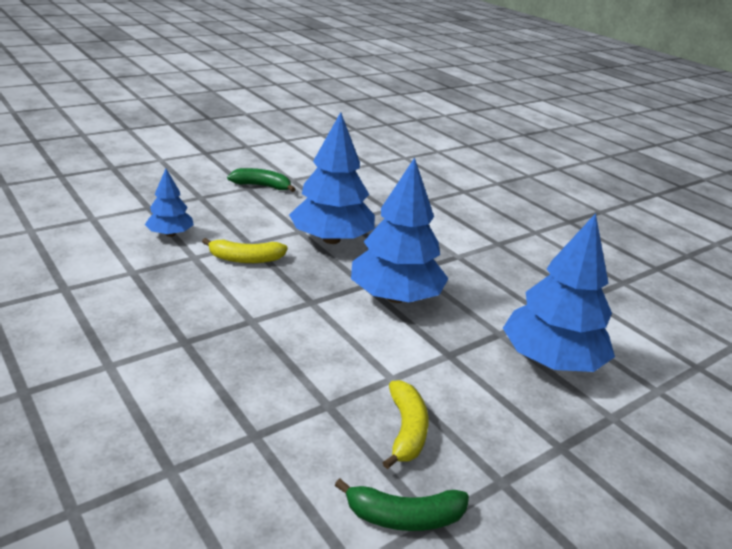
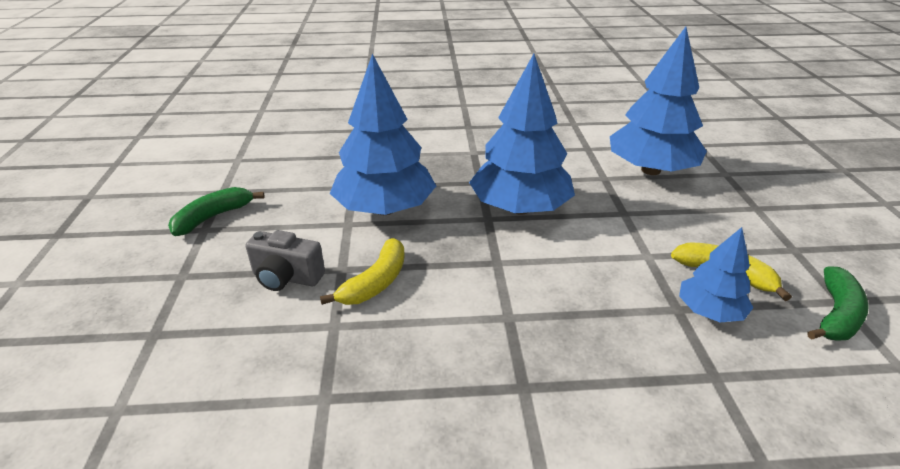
camera: 55 degrees left, 5 degrees up
blue tree [145,169,194,237] -> blue tree moved to [679,227,753,322]
none -> grey camera [245,230,325,291]

